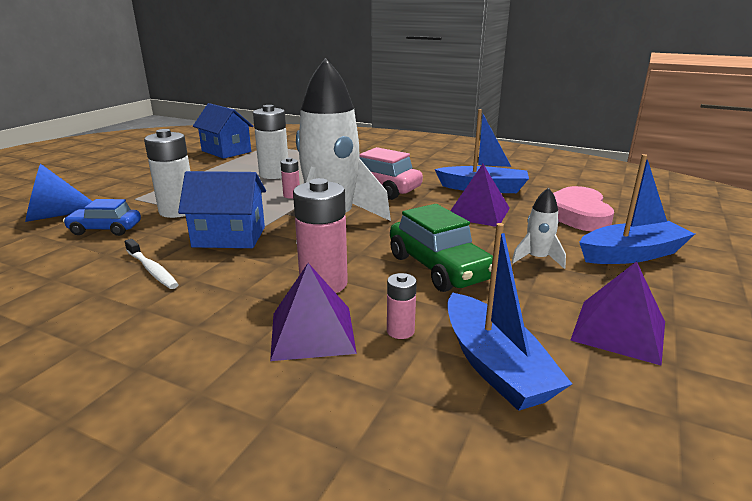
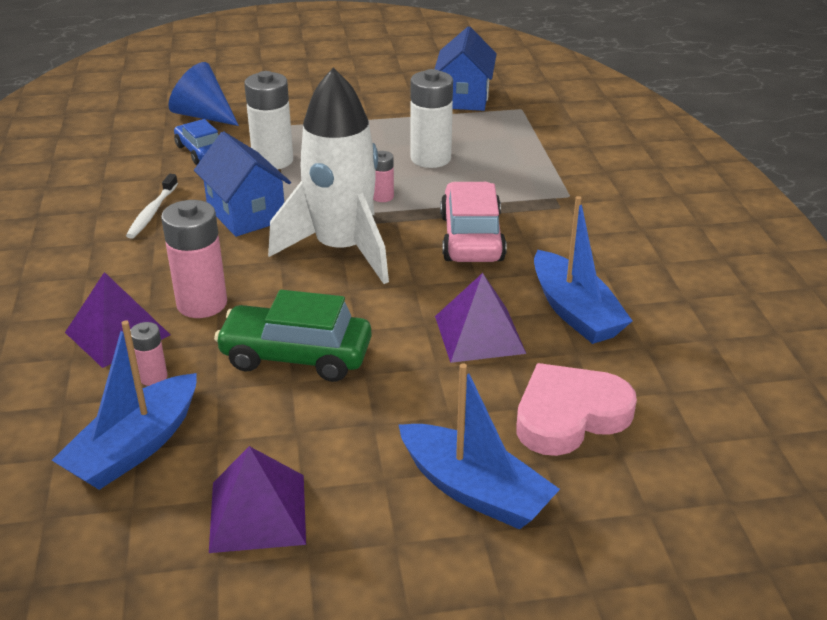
camera: 55 degrees right, 10 degrees up
green car [390,204,493,292] -> green car turned 75 degrees clockwise [214,290,372,382]
white rocket [511,187,566,269] -> none

